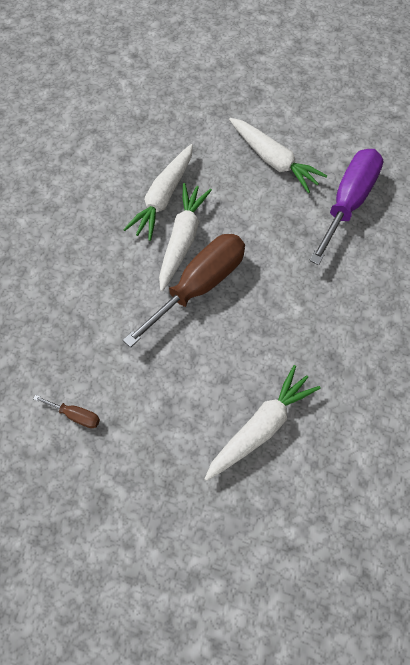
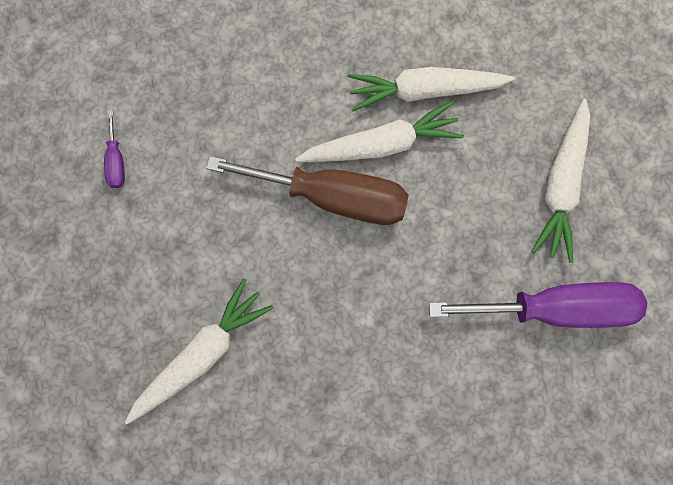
camera: 60 degrees right, 15 degrees up
brown screwdriver [33,395,100,428] -> purple screwdriver [104,109,125,188]
white carrot [205,365,321,481] -> white carrot turned 60 degrees counterclockwise [125,278,273,424]

